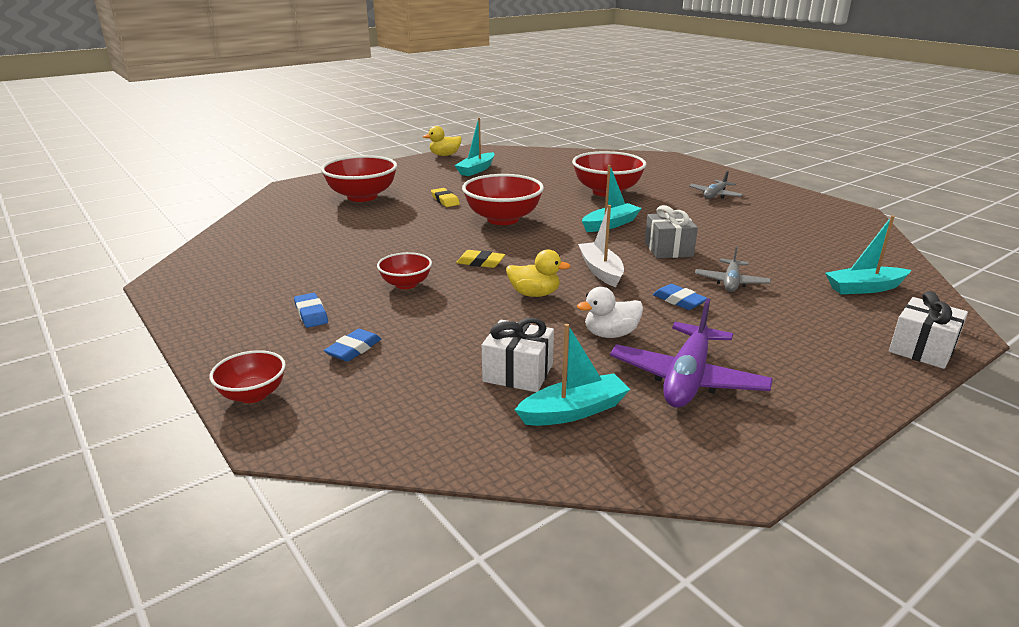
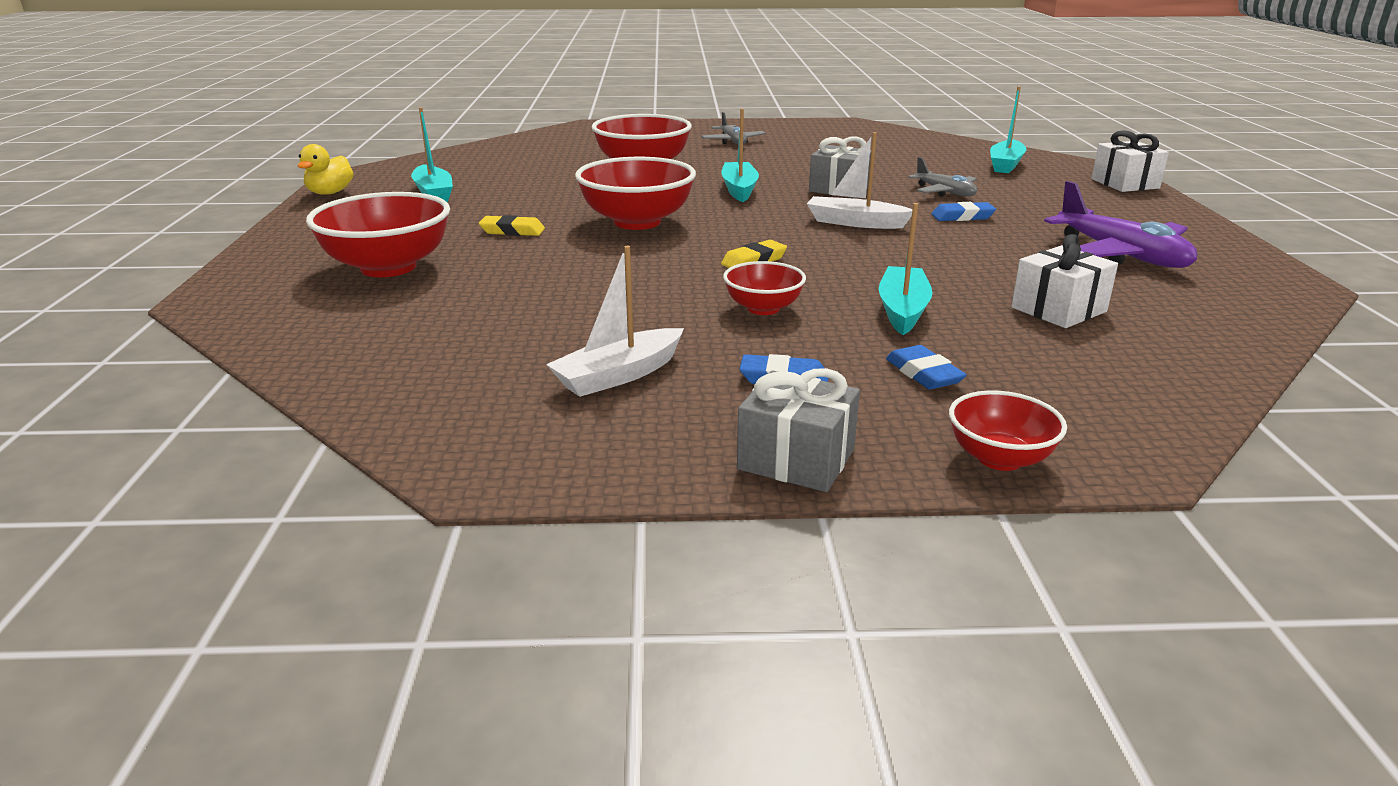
camera: 55 degrees left, 0 degrees up
yellow duck [506,249,571,297] -> none
turquoise boat [515,324,630,426] -> turquoise boat moved to [879,203,933,335]
white duck [577,287,643,338] -> none
none -> white boat [546,246,684,397]
none -> grey gift [737,368,860,492]

